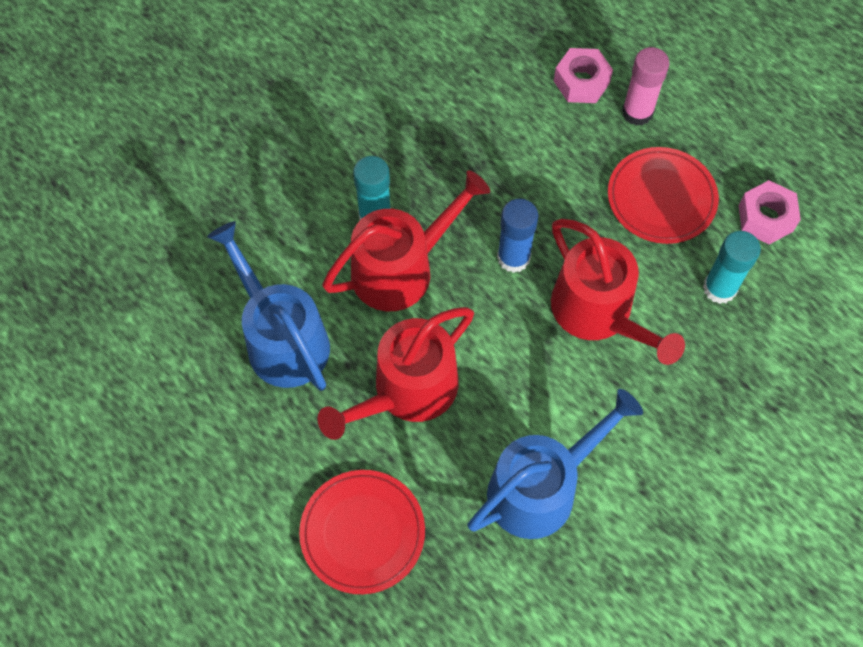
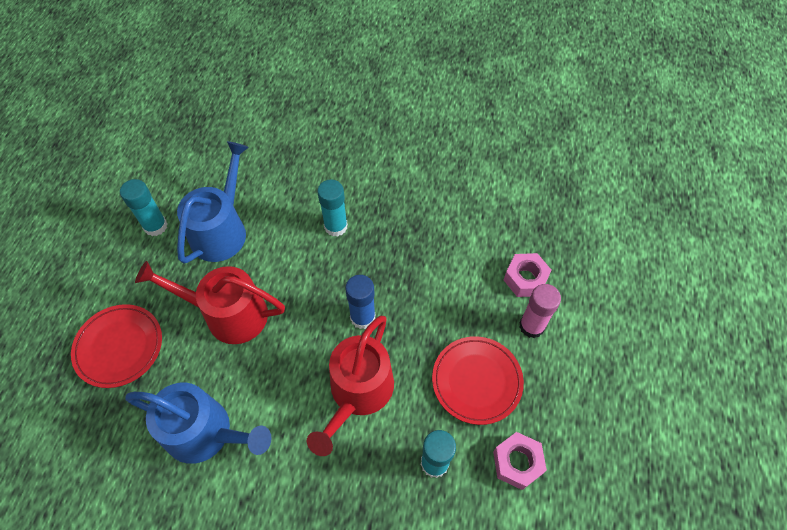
camera: 55 degrees right, 5 degrees down
red watering can [322,170,490,311] -> none
none -> turquoise glue stick [120,179,168,236]

